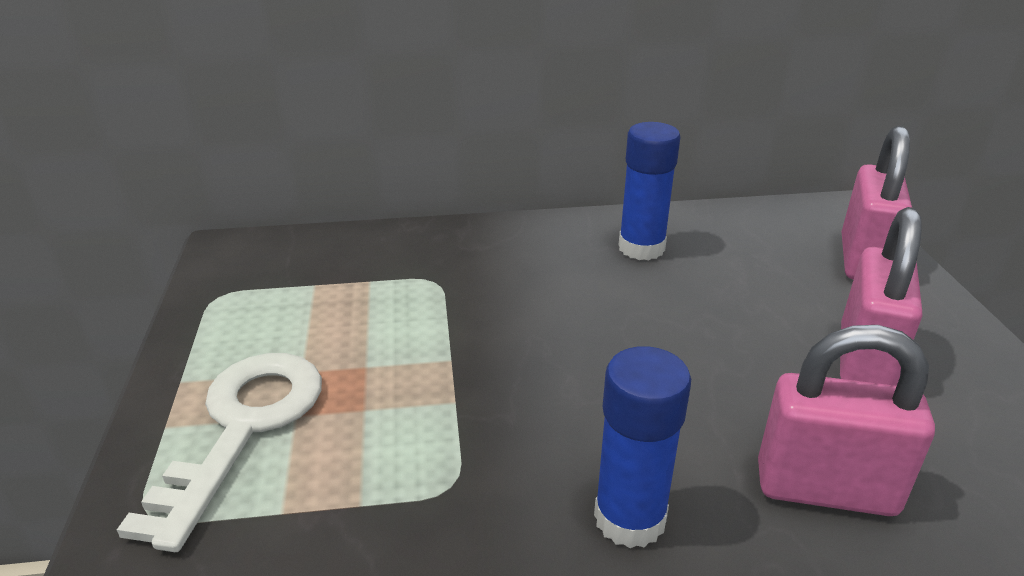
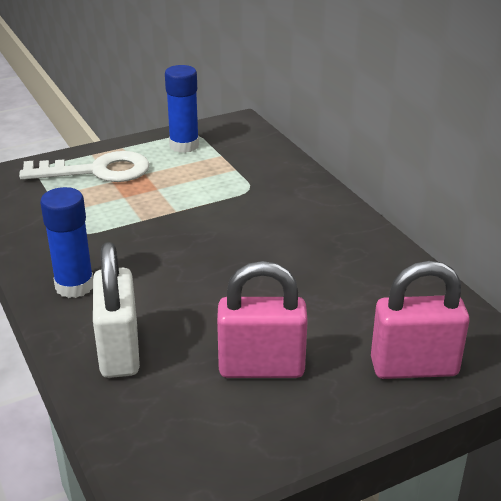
camera: 70 degrees right, 0 degrees up
blue glue stick [619,122,680,260] -> blue glue stick moved to [165,65,199,153]
pink padlock [758,325,935,516] -> white padlock [93,242,140,378]

